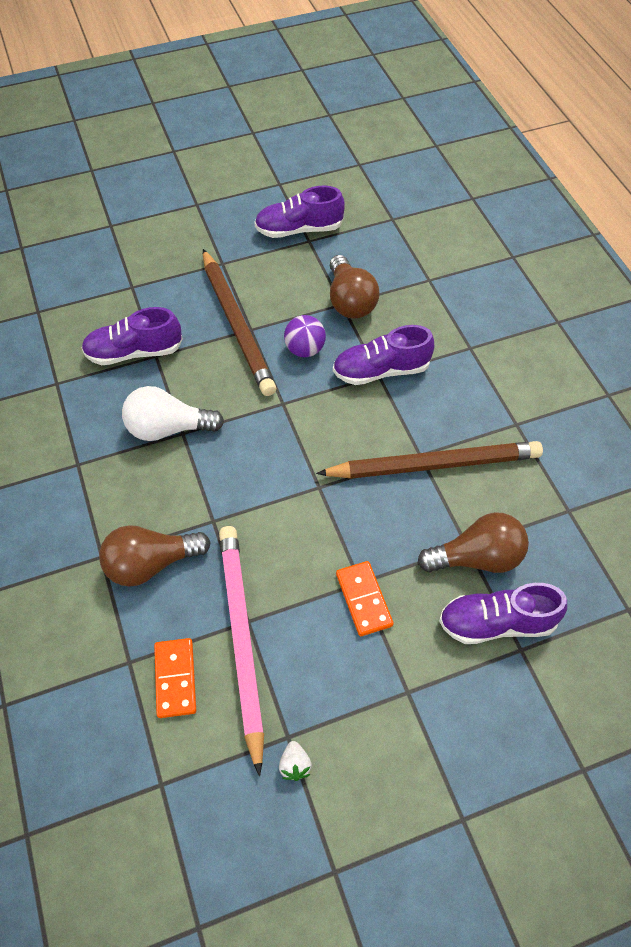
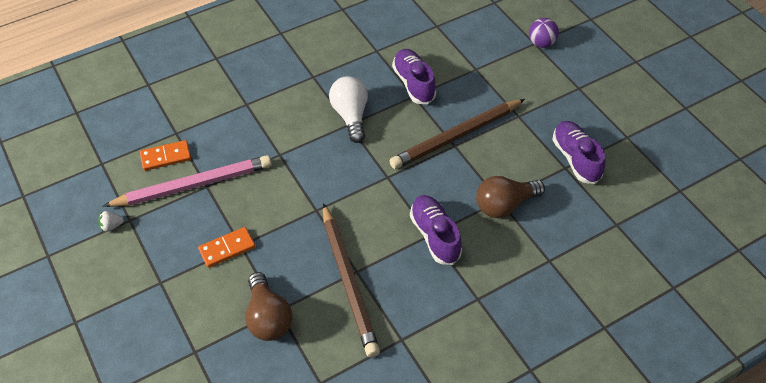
camera: 80 degrees right, 5 degrees down
brown light bulb [99,525,211,587] -> none
purple ball [284,315,326,357] -> purple ball moved to [529,18,559,48]
purple shoe [439,583,567,644] -> none

